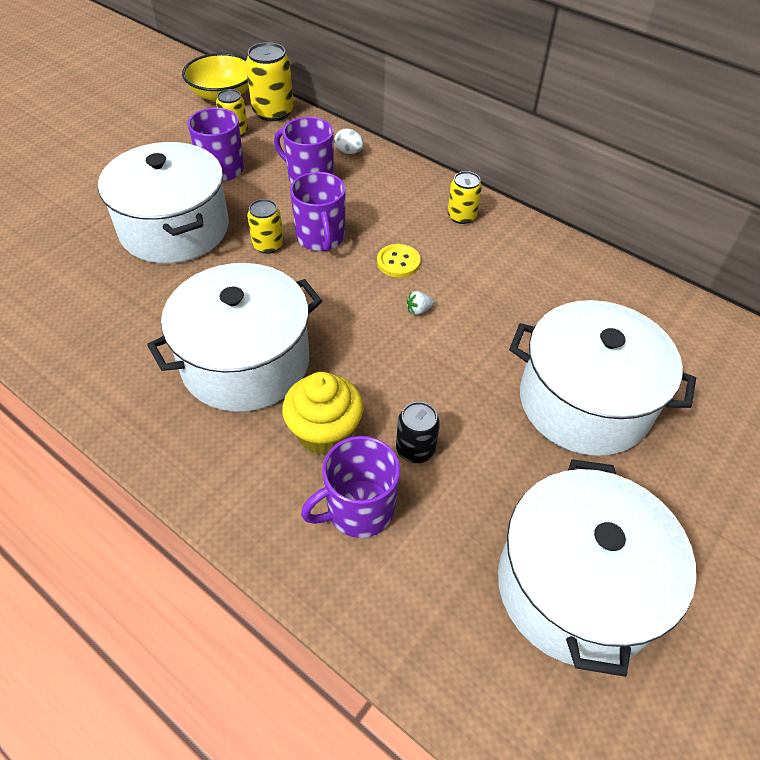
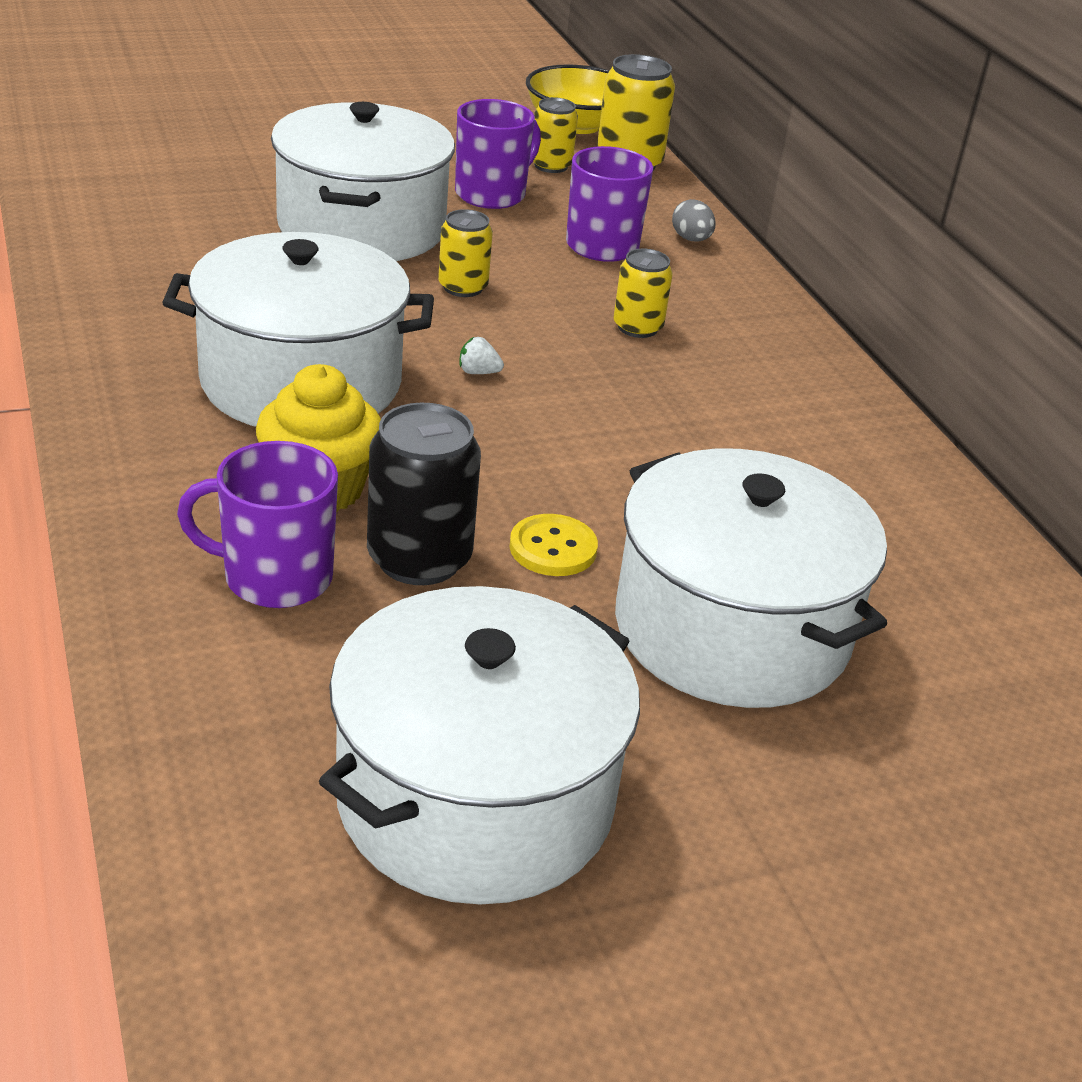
camera: 30 degrees right, 15 degrees down
purple mug [290,172,346,251] -> none
white egg [335,129,364,154] -> grey egg [672,199,716,241]
yellow button [377,244,421,278] -> yellow button moved to [509,514,598,576]
black can [396,402,440,463] -> black can [367,403,481,585], size x1.61
white strawberry [407,291,434,315] -> white strawberry moved to [459,337,504,374]
yellow can [447,171,482,224] -> yellow can moved to [613,249,673,338]

